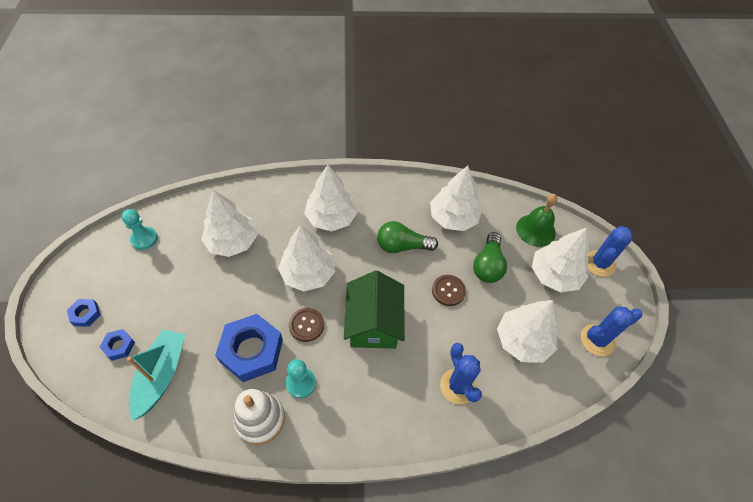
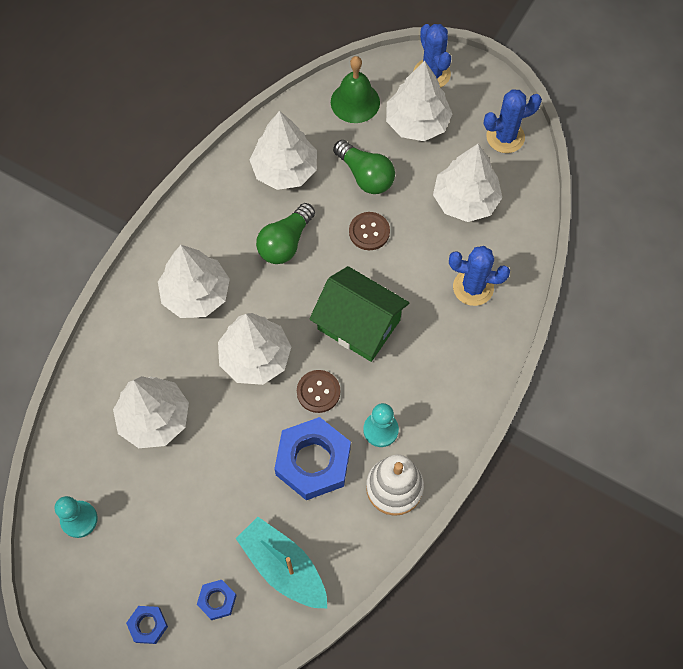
camera: 55 degrees left, 10 degrees up
blue cactus [581,307,642,356] -> blue cactus turned 60 degrees clockwise [484,89,542,153]

